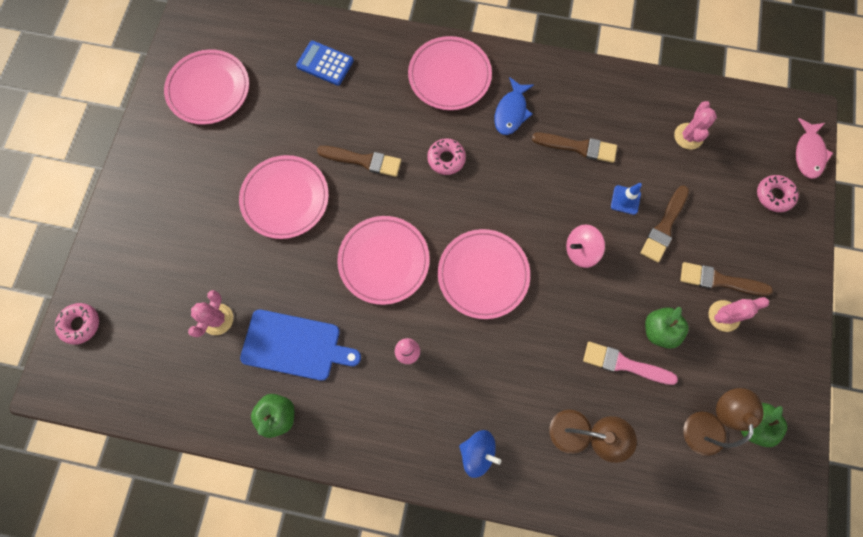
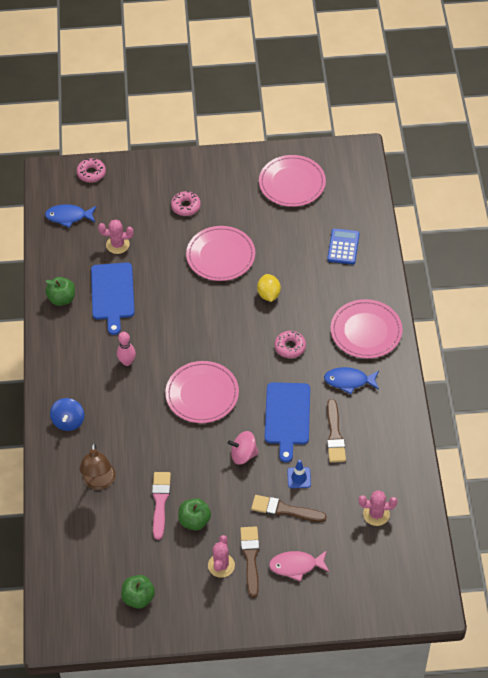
camera: 75 degrees right, 20 degrees down
brown brush [317,146,401,177] -> yellow lemon [257,274,281,302]
pink plate [337,216,430,305] -> none
pink spinning top [566,225,605,268] -> pink spinning top turned 60 degrees counterclockwise [228,431,259,465]
brown lamp [683,388,764,456] -> none
pink cactus [708,297,769,332] -> pink cactus turned 45 degrees clockwise [208,535,235,578]
pink donut [757,175,799,212] -> pink donut moved to [171,191,201,216]
pink fish [796,118,833,179] -> pink fish moved to [269,550,329,582]
none -> blue fish [45,204,96,228]
none -> blue cutting board [265,382,310,463]

